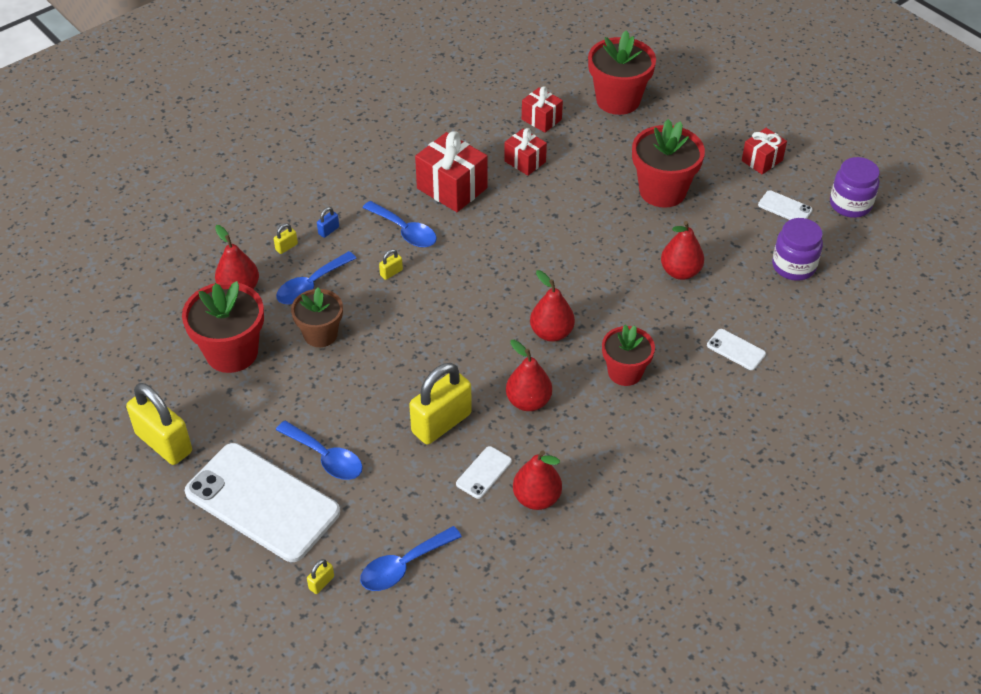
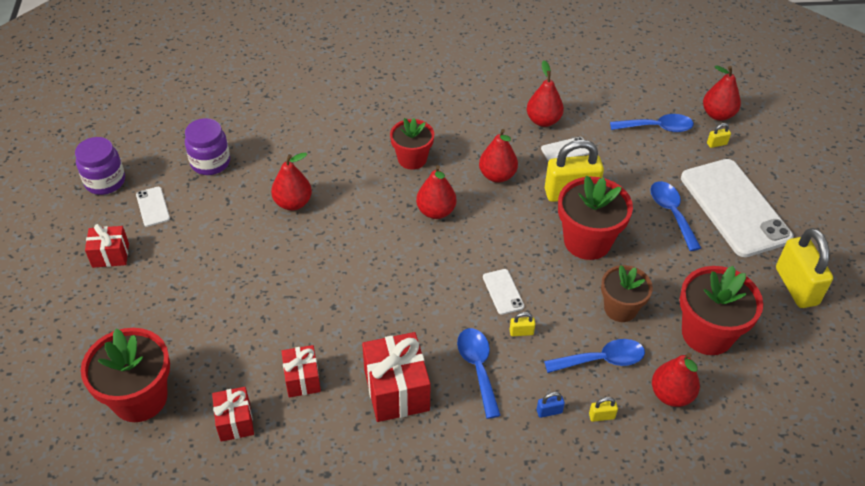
camera: 145 degrees left, 0 degrees up
red flower pot [632,119,705,208] -> red flower pot moved to [558,175,633,260]
white phone [707,329,766,370] -> white phone moved to [483,269,524,315]
none -> red pear [703,65,741,121]

